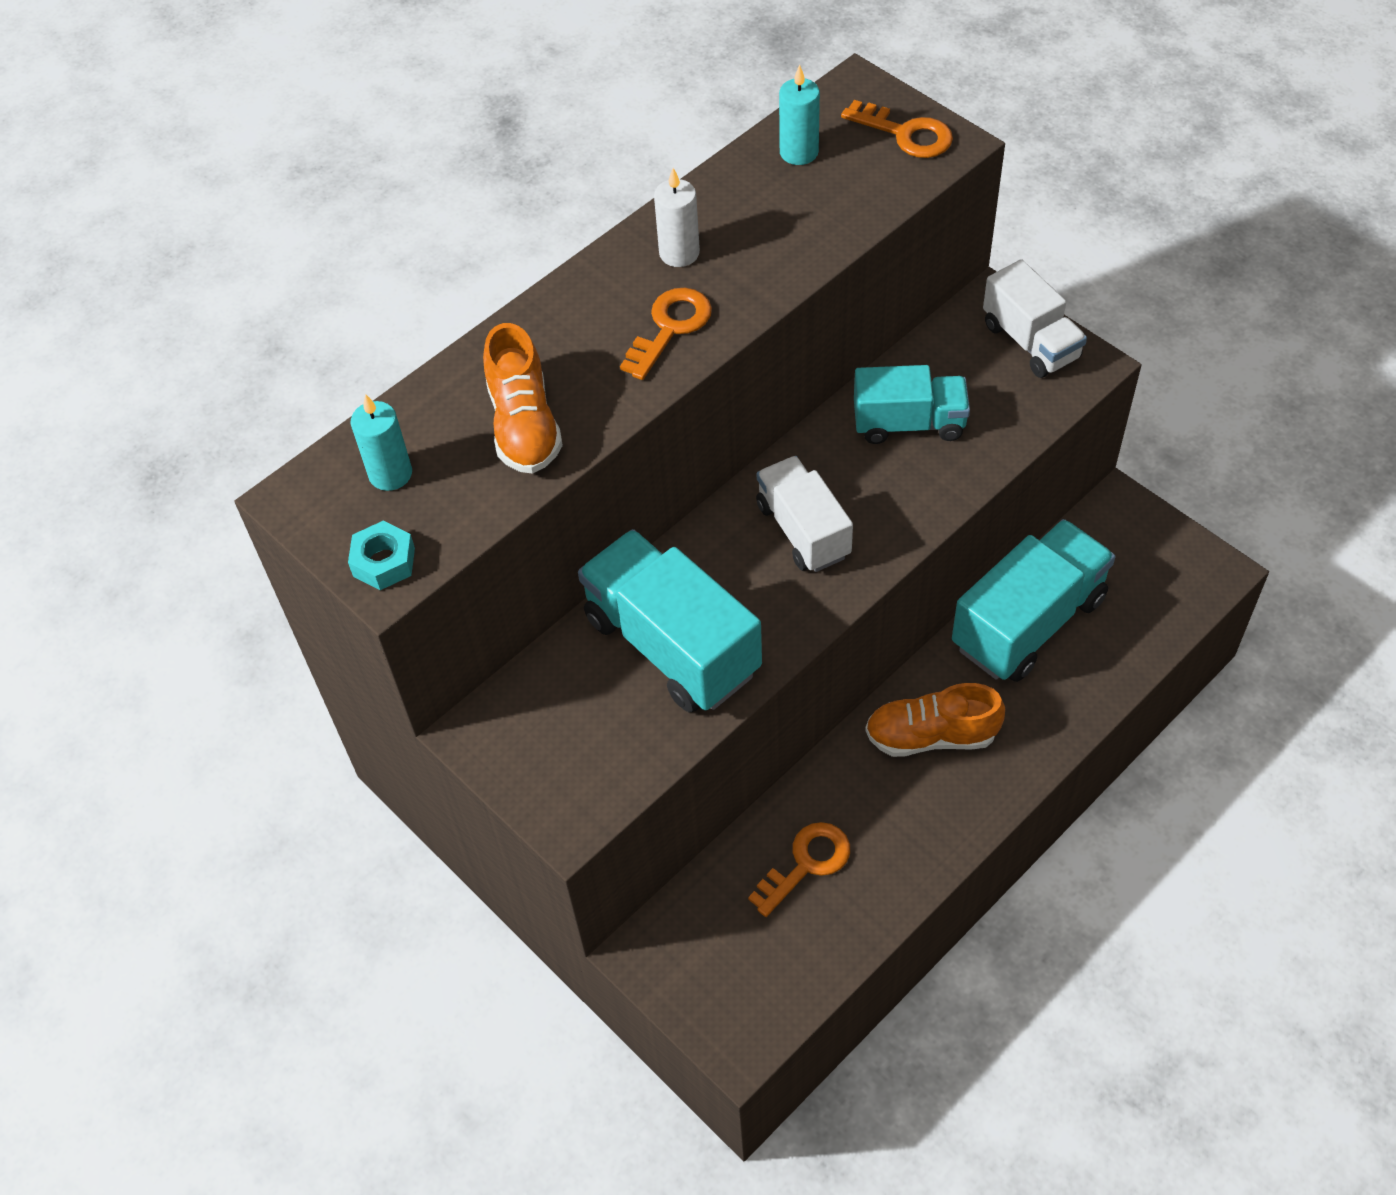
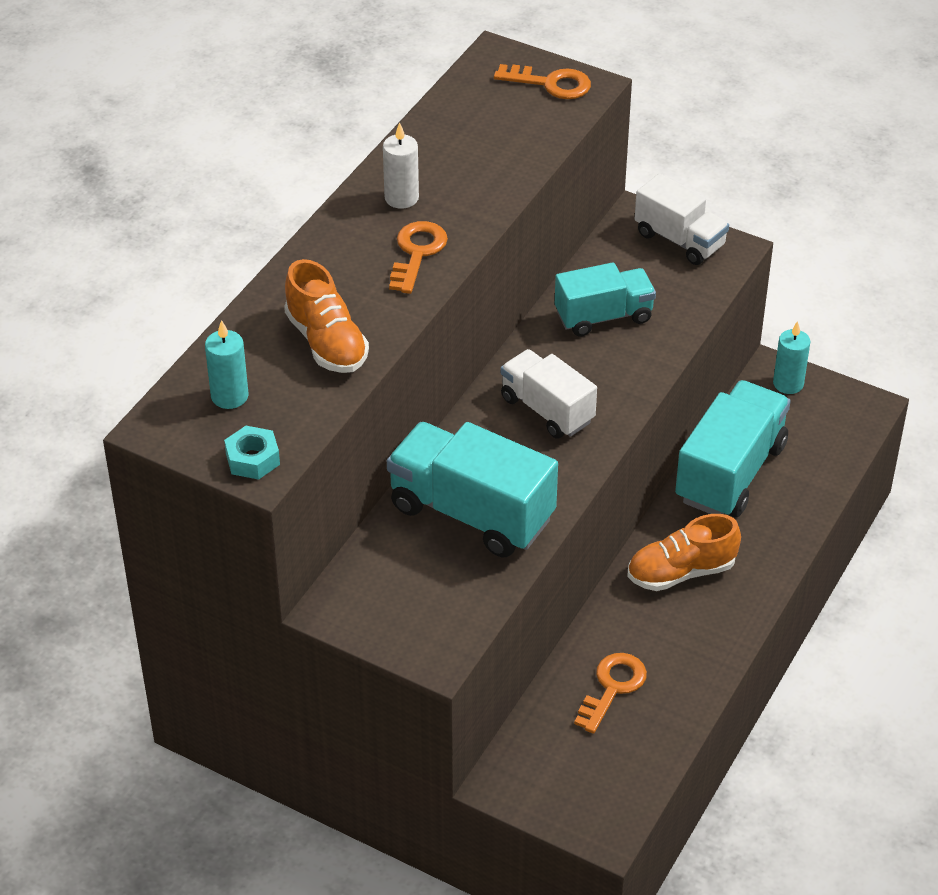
camera: 20 degrees left, 10 degrees down
turquoise candle [779,65,820,165] -> turquoise candle moved to [773,321,811,394]

